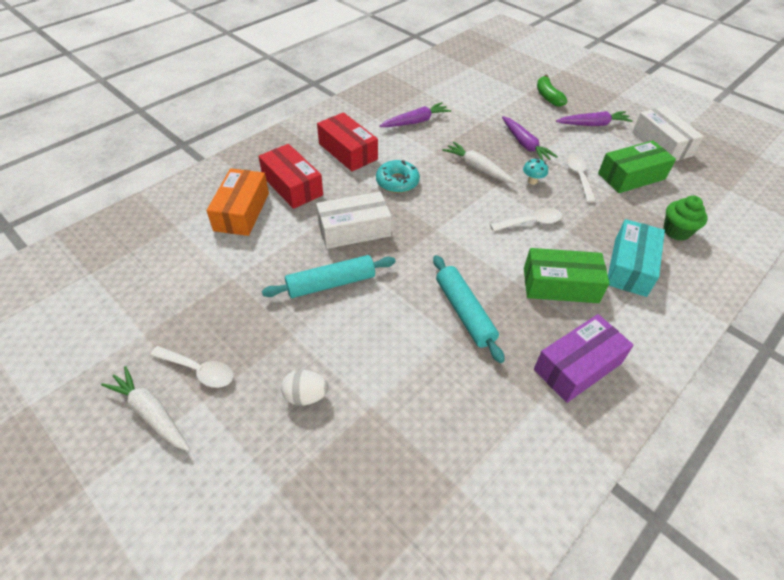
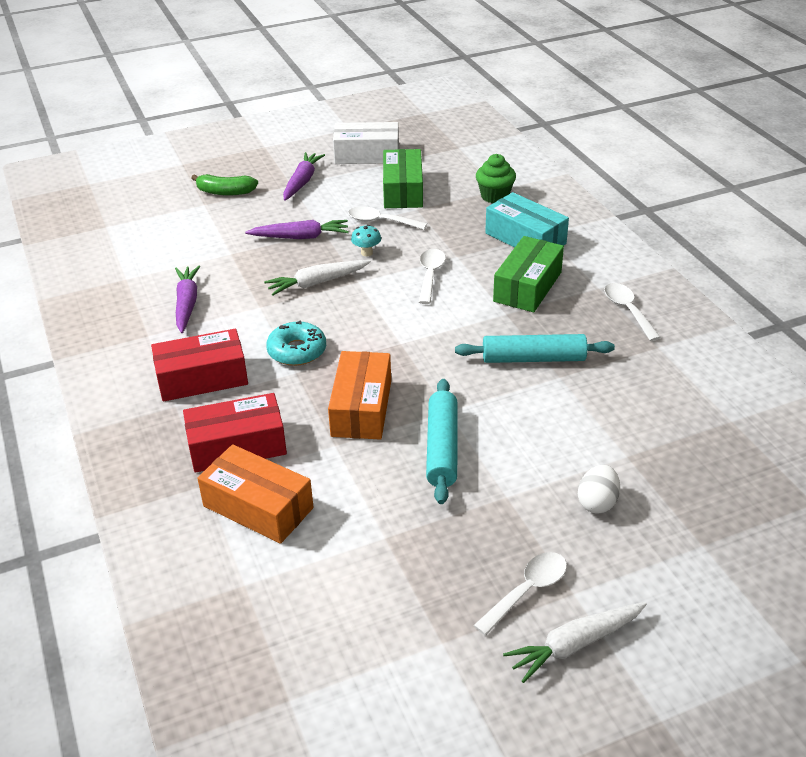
camera: 65 degrees left, 10 degrees down
white box [316,192,391,249] -> orange box [328,351,391,439]
purple box [534,314,634,403] -> white spoon [604,283,661,341]

